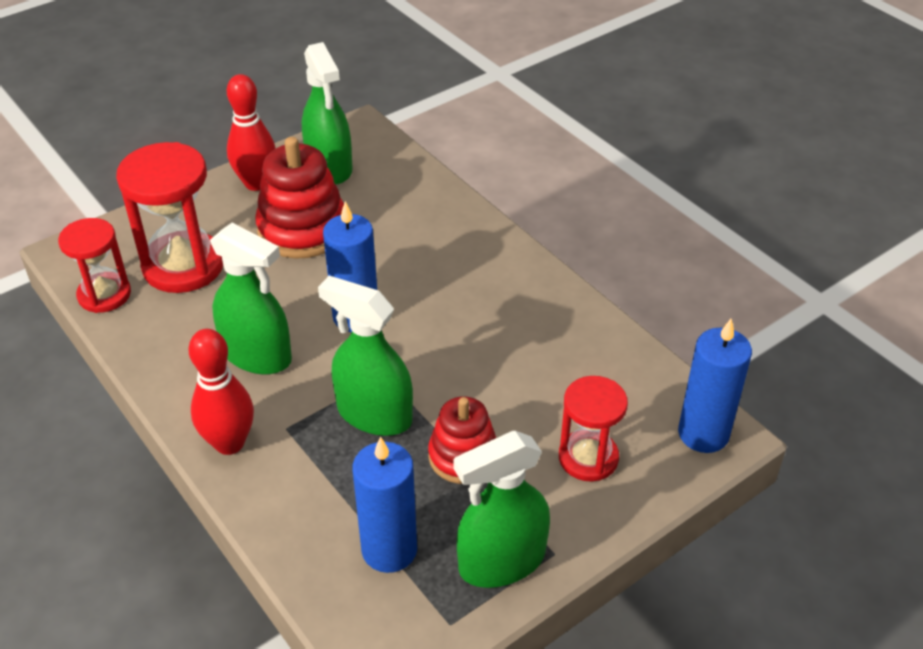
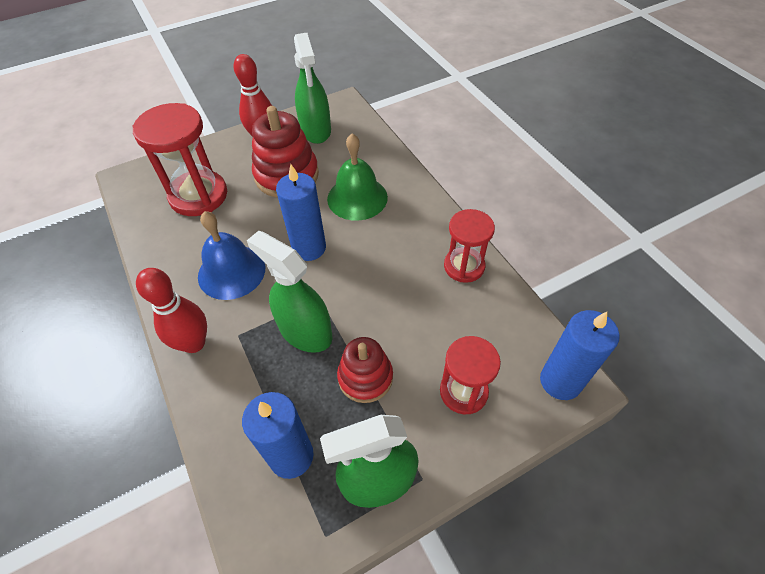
camera: 10 degrees right, 10 degrees up
red hourglass [58,218,131,313] -> red hourglass moved to [444,209,495,283]
green spray bottle [210,223,292,375] -> blue bell [198,211,265,300]
none -> green bell [327,133,388,221]

